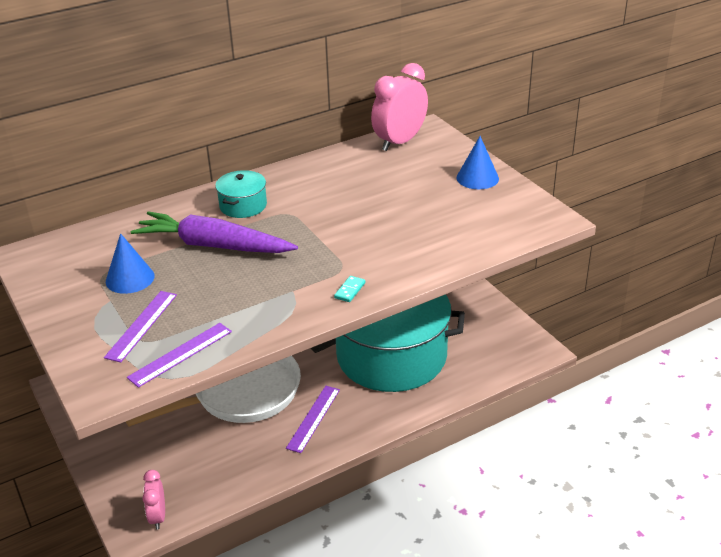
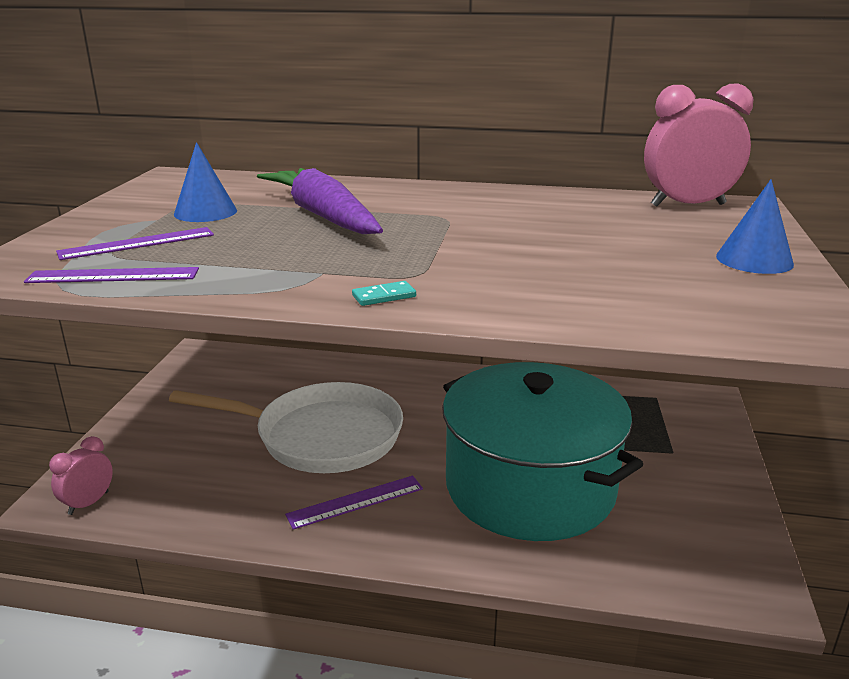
camera: 40 degrees right, 10 degrees down
turquoise pot [215,170,267,218] -> none

